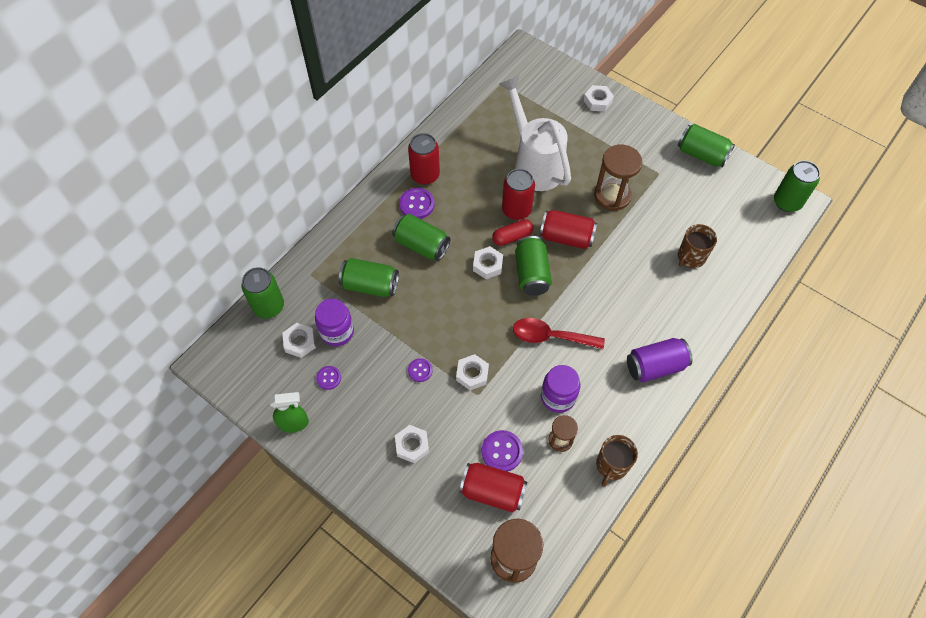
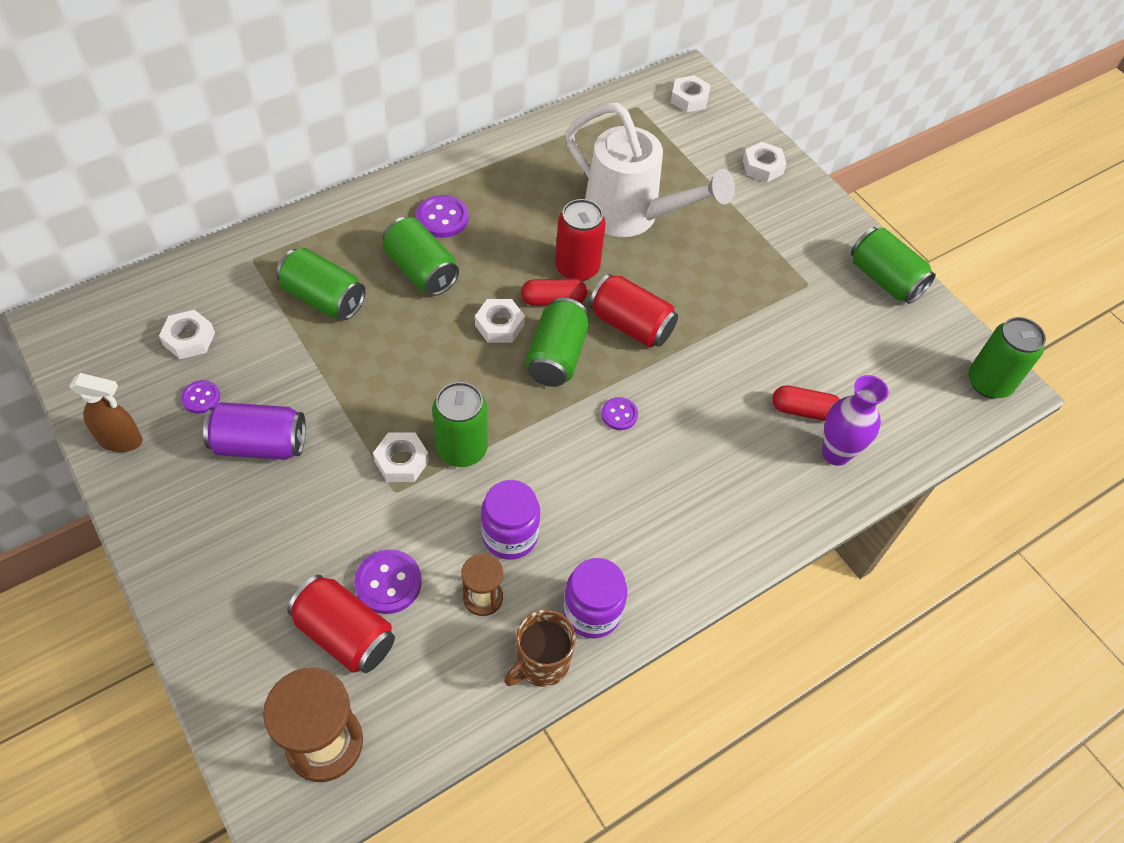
camera: 15 degrees right, 5 degrees down
green can [241,267,284,319] -> green can moved to [432,382,488,467]
green spray bottle [269,392,309,433] -> brown spray bottle [70,373,143,452]
purple jar [315,299,354,346] -> purple jar moved to [563,558,627,639]
white nut [395,425,429,464] -> white nut moved to [670,75,711,112]
red can [408,133,440,185] -> none
purple button [408,358,432,382] -> purple button moved to [601,397,638,430]
white watering can [499,76,571,191] -> white watering can turned 135 degrees clockwise [566,103,735,237]
red spoon [513,318,605,349] -> none
brown hourglass [594,145,642,211] -> none
purple can [627,338,693,382] -> purple can moved to [203,402,306,460]
brown mug [678,224,717,268] -> red capsule [772,385,840,421]
none -> purple vase [822,375,889,466]

